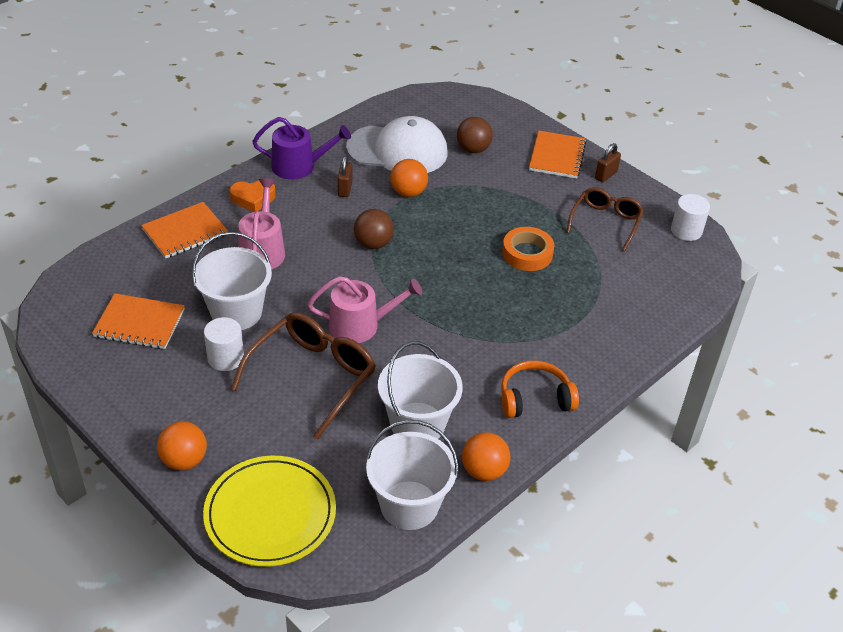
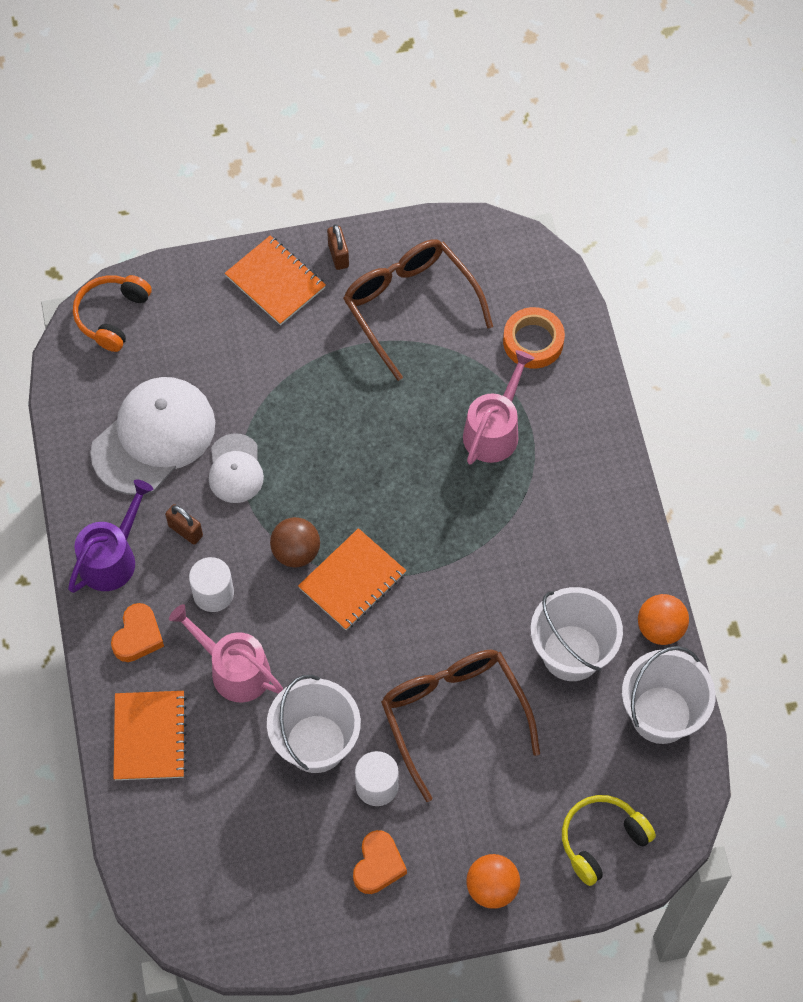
camera: 55 degrees left, 20 degrees up
orange notebook [92,293,185,349] -> orange notebook moved to [298,528,406,630]
yellow plate [203,456,336,567] -> yellow headphones [562,795,656,886]
pink watering can [307,276,422,343] -> pink watering can moved to [463,350,535,465]
orange ball [390,159,428,197] -> white cap [209,433,264,503]
brown ball [457,117,493,153] -> none
orange headphones [501,361,579,418] -> orange headphones moved to [73,275,152,352]
orange tape [502,227,554,271] -> orange tape moved to [503,307,565,368]
brown glasses [566,187,644,251] -> brown glasses [343,240,493,381], size x1.53
white cylinder [671,194,710,241] -> white cylinder moved to [189,557,234,612]
none -> orange heart [353,830,407,894]

